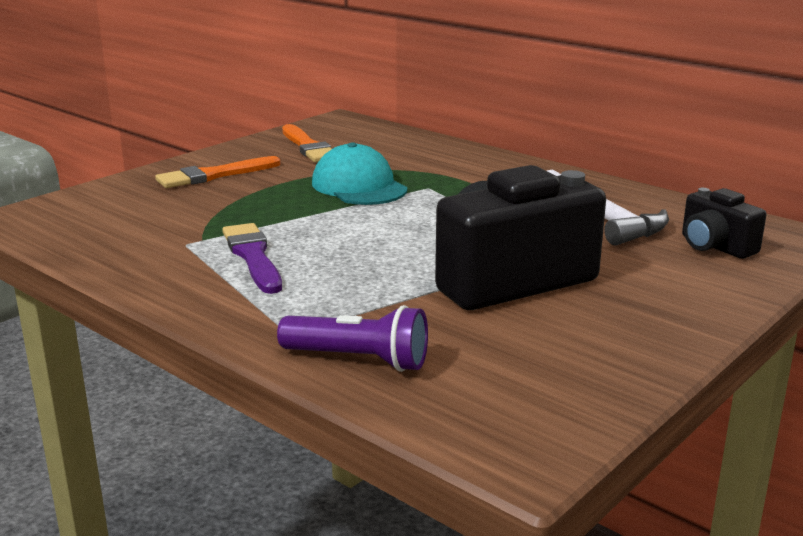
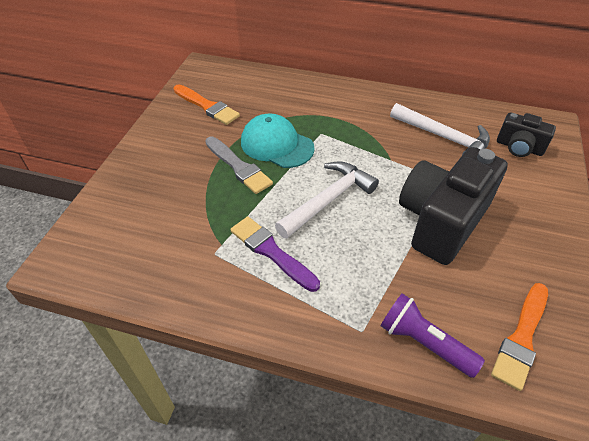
camera: 25 degrees left, 25 degrees up
orange brush [155,156,281,188] -> orange brush moved to [491,283,548,391]
purple flashlight [277,305,428,372] -> purple flashlight turned 135 degrees counterclockwise [381,293,485,378]
none -> grey brush [206,137,273,194]
none -> white hammer [275,162,379,239]

